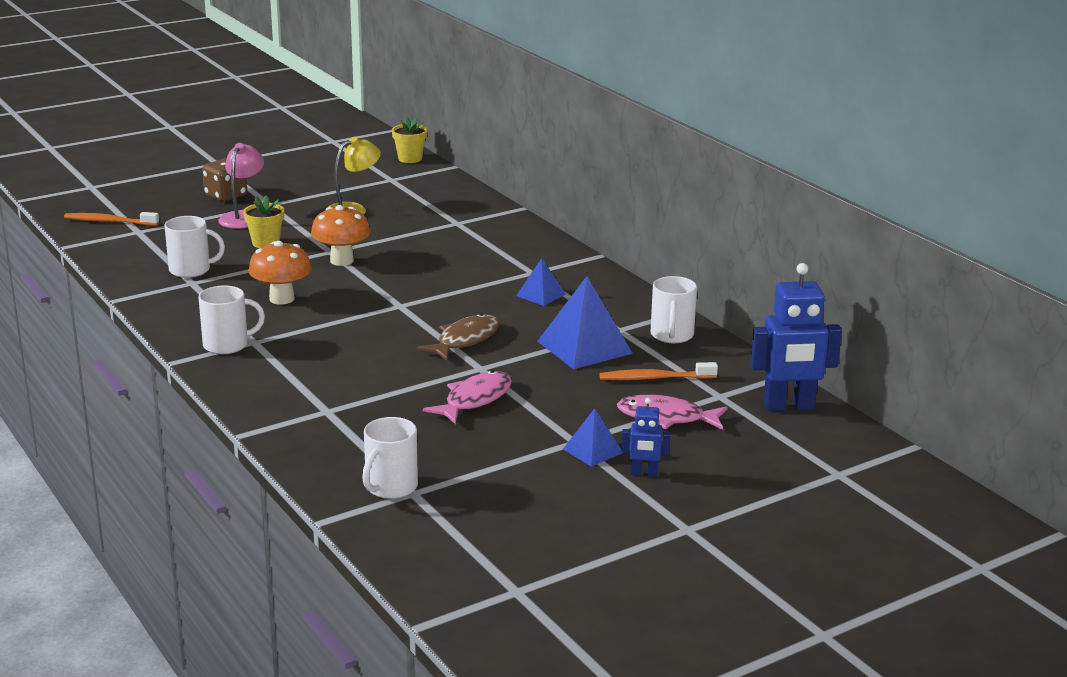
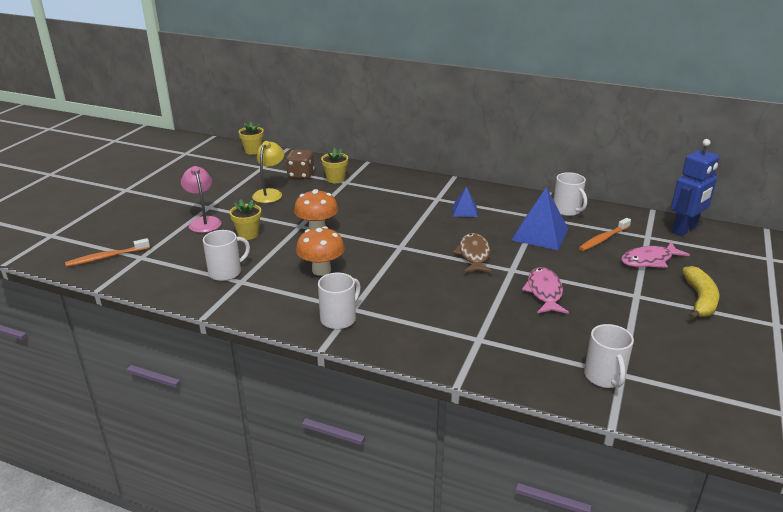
camera: 35 degrees left, 5 degrees up
brown dice [202,158,247,202] -> brown dice moved to [286,149,314,179]
blue pyramid [563,408,623,467] -> none
blue robot [621,398,670,477] -> yellow banana [682,266,719,319]
none -> yellow flower pot [321,147,348,183]

